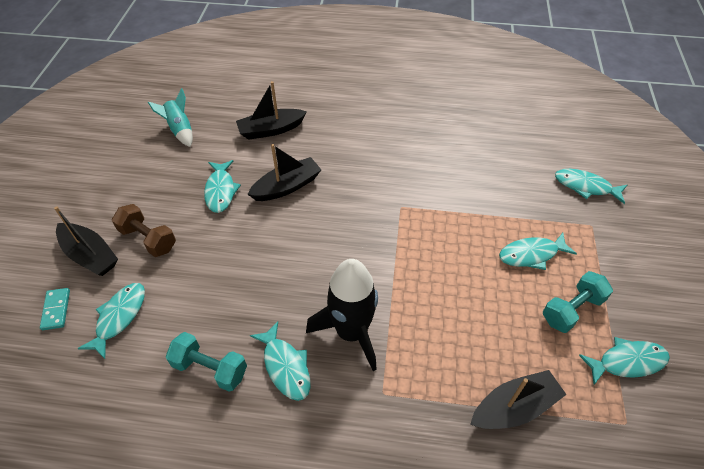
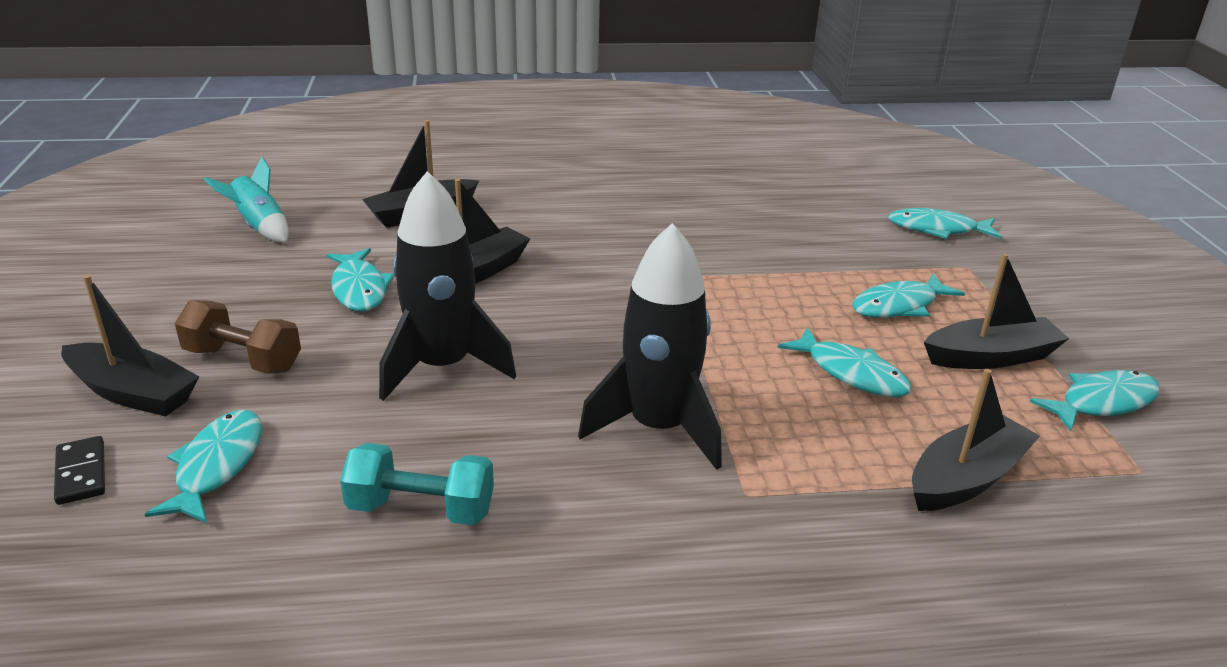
camera: 15 degrees left, 20 degrees down
turquoise domino [40,288,70,330] -> black domino [54,436,105,505]
turquoise fish [250,321,311,401] -> turquoise fish moved to [778,327,912,397]
turquoise dumbbell [543,271,613,333] -> black boat [924,253,1069,369]
none -> black rocket [379,171,516,401]

